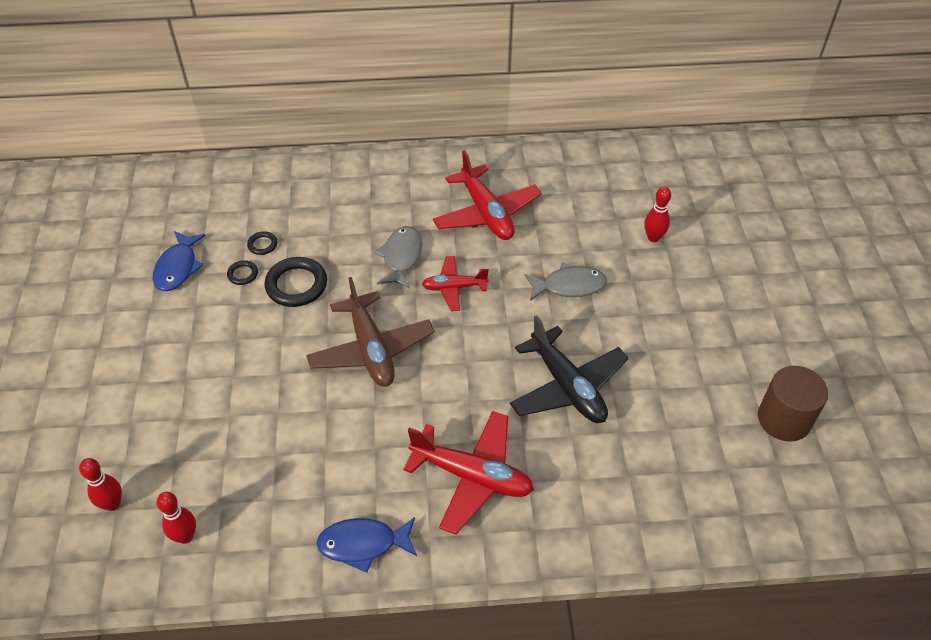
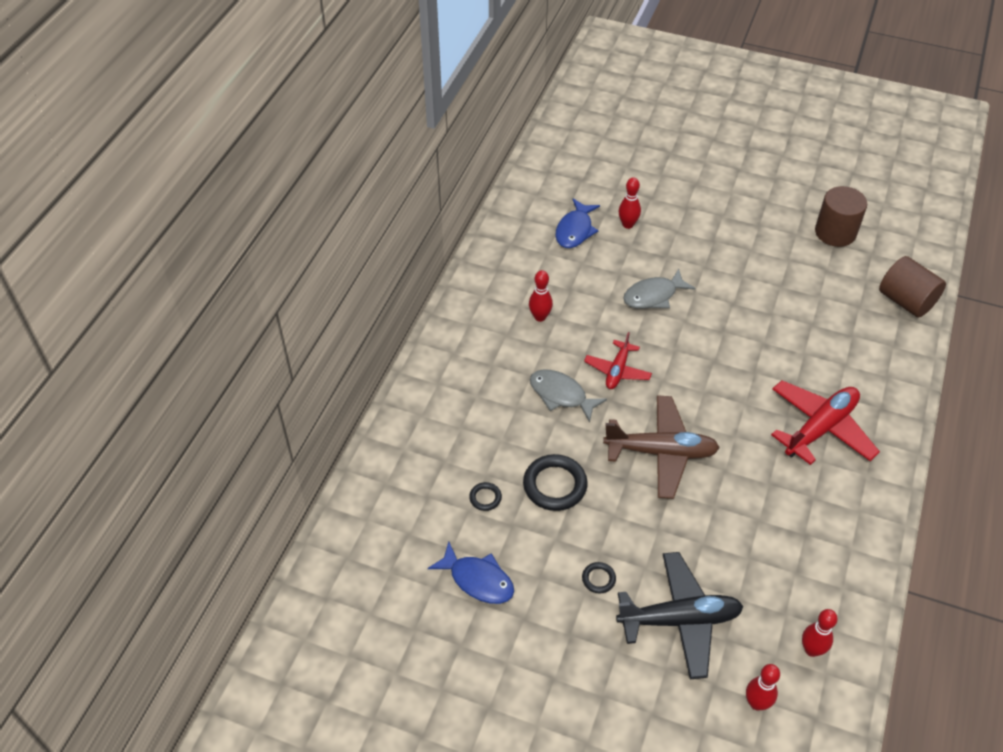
camera: 65 degrees left, 0 degrees up
black ring [227,260,258,285] -> black ring moved to [582,562,616,594]
blue fish [317,517,417,573] -> blue fish moved to [556,199,600,248]
red plane [433,150,542,240] -> red bowling pin [529,270,553,322]
black plane [510,315,629,423] -> black plane moved to [616,552,744,679]
grey fish [524,262,607,301] -> grey fish turned 135 degrees counterclockwise [623,269,696,309]
none -> brown cylinder [879,256,946,317]

